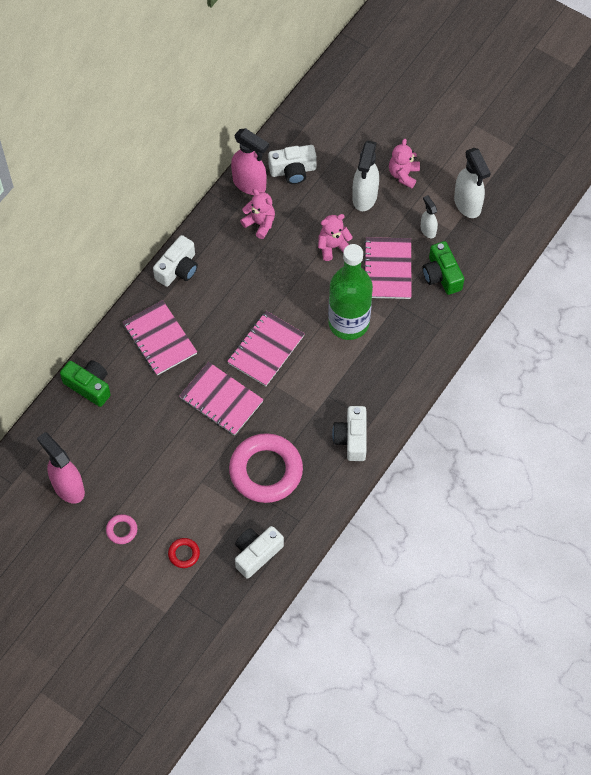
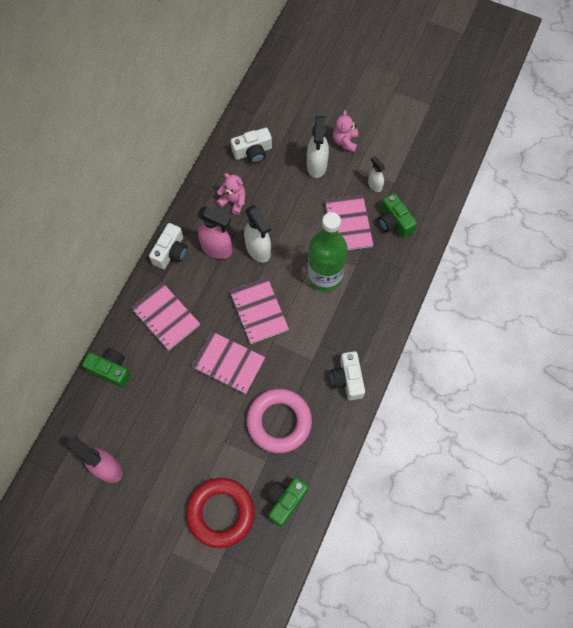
camera: 10 degrees left, 5 degrees up
pink ring [106,514,137,544] -> none
red ring [168,538,200,568] -> red ring [186,478,255,548], size x2.38
pink notebook [227,311,305,386] -> pink notebook turned 45 degrees counterclockwise [230,277,289,344]
pink spray bottle [231,128,269,195] -> pink spray bottle moved to [198,207,232,259]
white camera [235,526,284,579] -> green camera [266,478,309,527]
pink teddy bear [318,214,353,261] -> none
white spray bottle [454,148,491,218] -> white spray bottle moved to [244,205,271,262]

